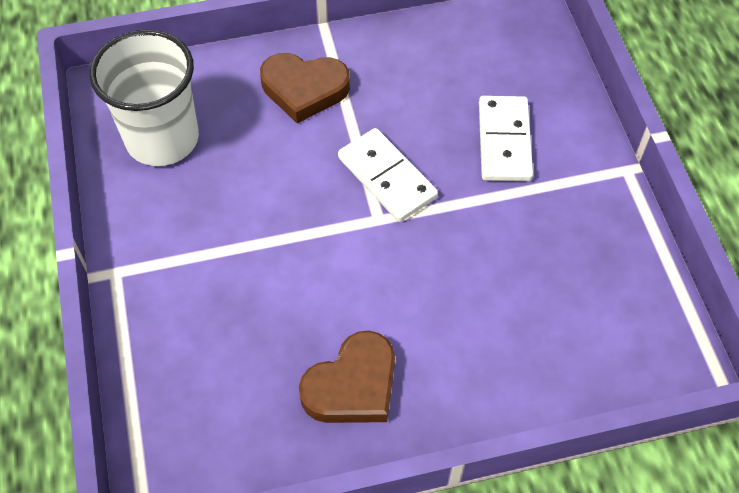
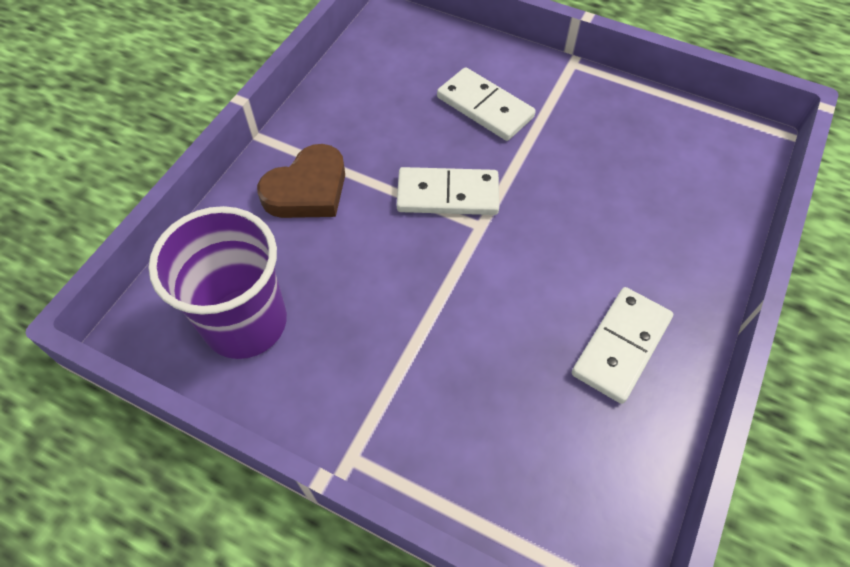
camera: 50 degrees left, 0 degrees up
white cup [90,29,199,166] -> purple cup [148,206,287,359]
brown heart [299,331,395,423] -> white domino [572,287,673,404]

